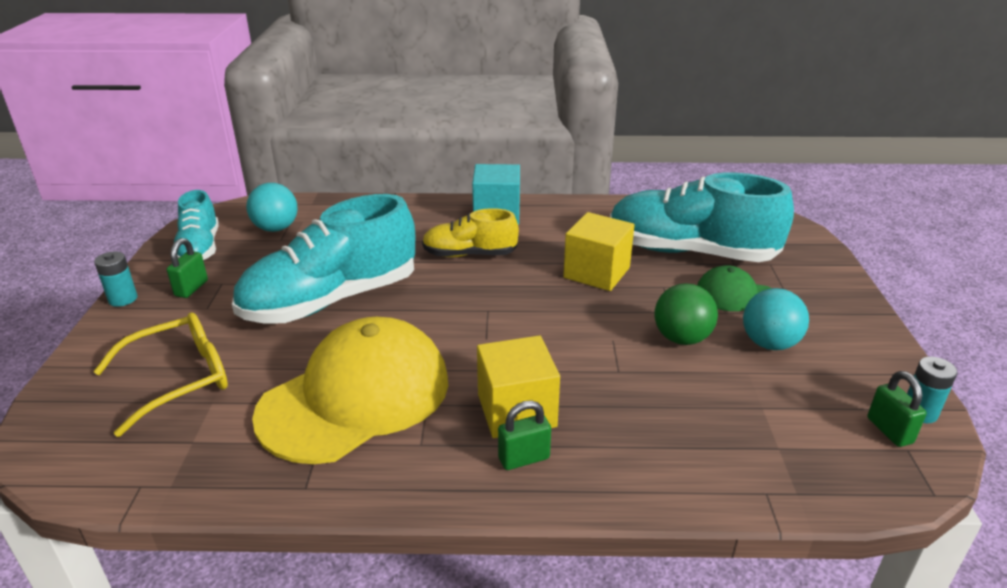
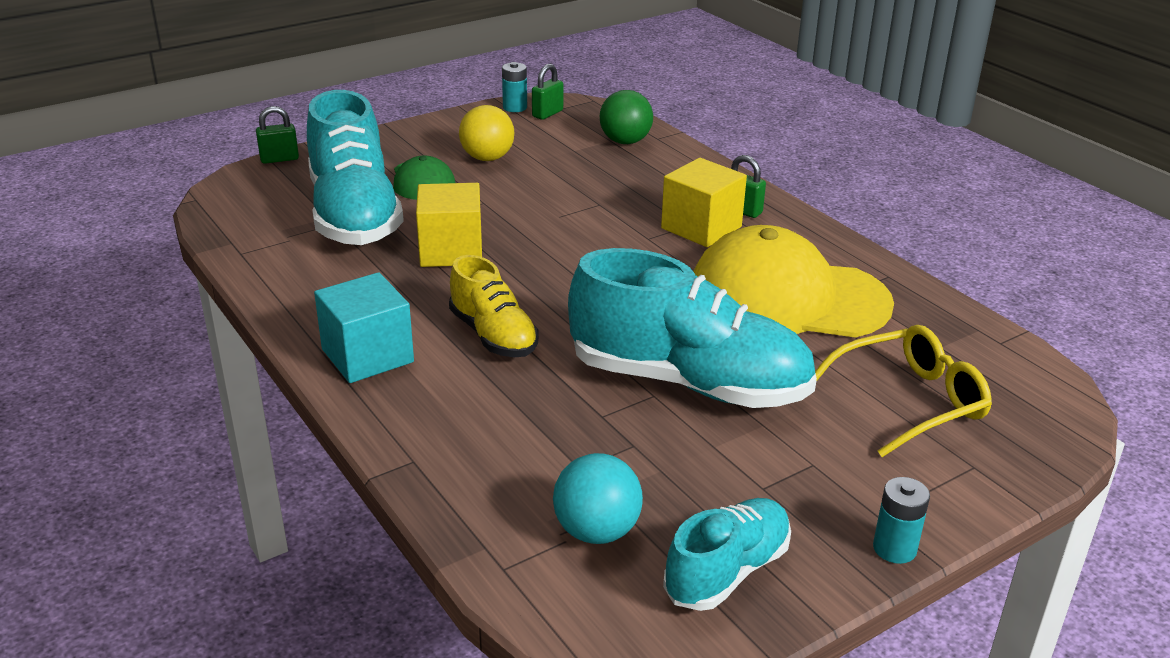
camera: 125 degrees left, 0 degrees up
yellow glasses [93,312,228,437] -> yellow glasses turned 135 degrees clockwise [815,325,992,457]
green padlock [167,238,208,298] -> green padlock moved to [256,106,299,164]
green ball [654,283,718,345] -> green ball moved to [600,90,653,144]
turquoise ball [743,288,809,350] -> yellow ball [459,105,514,161]

